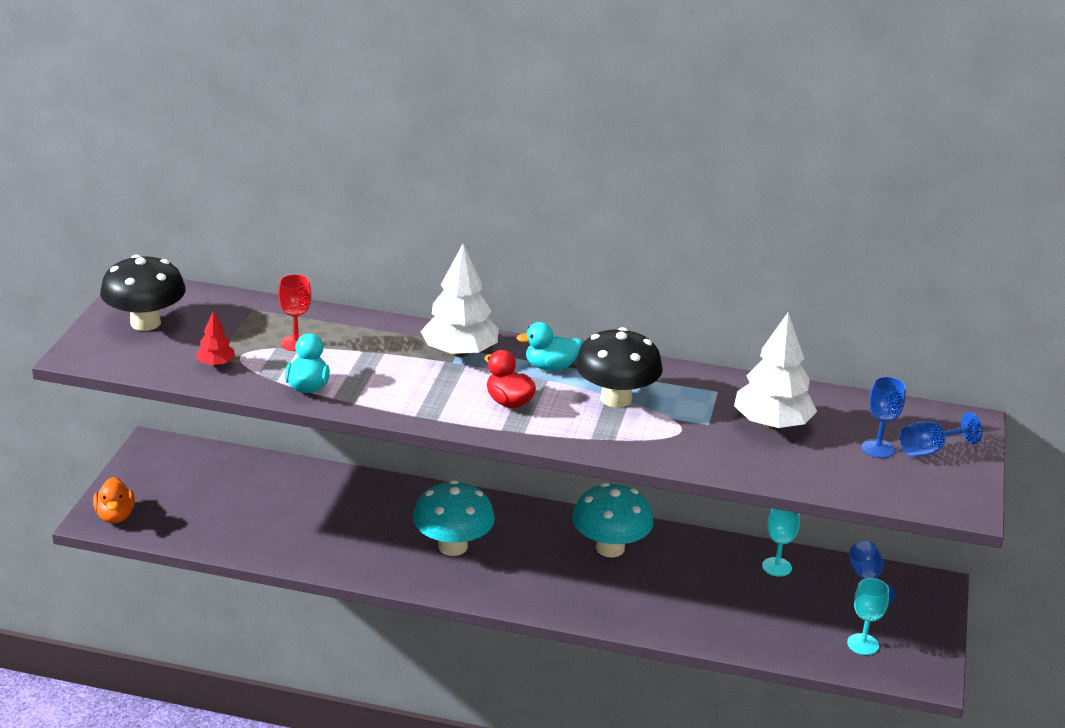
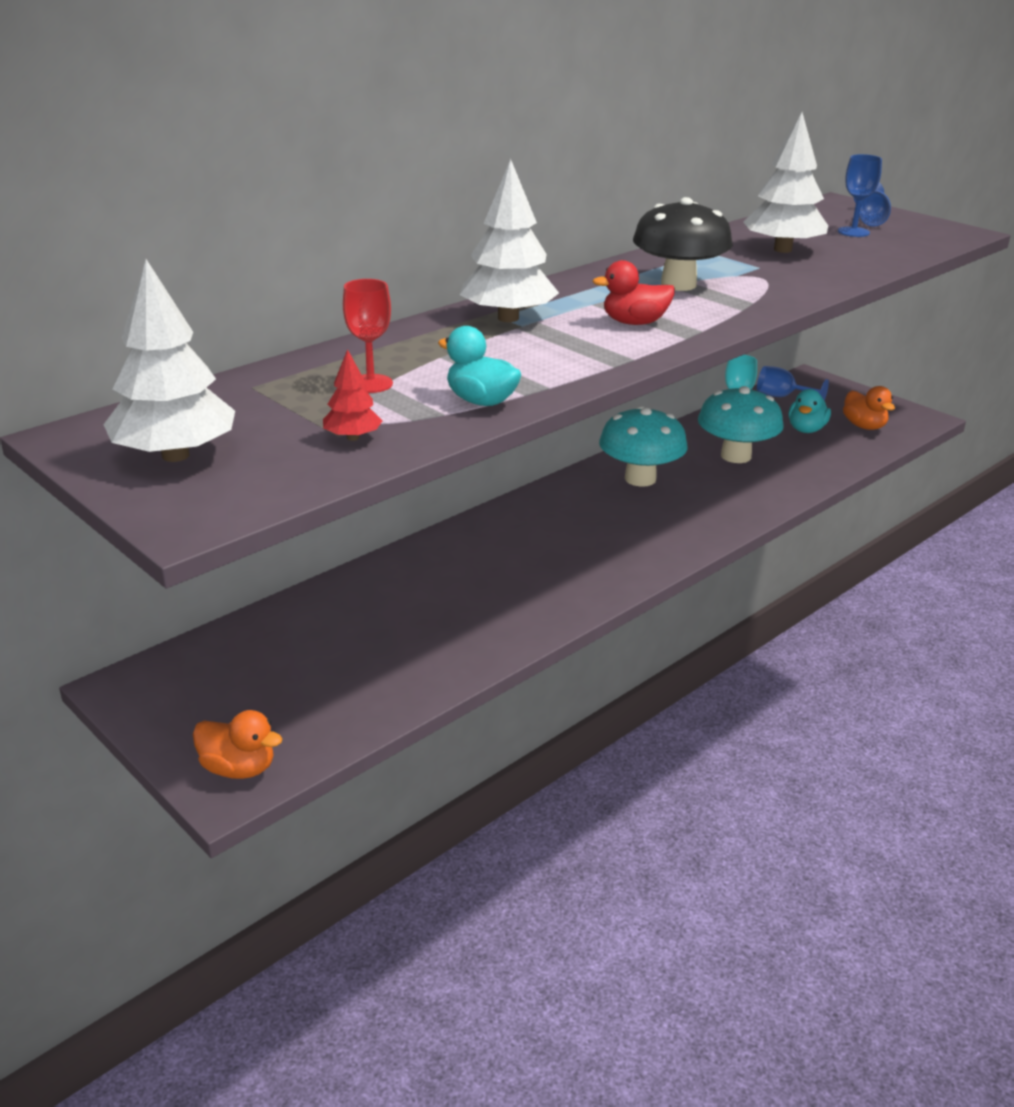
camera: 55 degrees left, 0 degrees up
black mushroom [100,255,186,331] -> white tree [103,259,235,462]
turquoise mushroom [413,480,495,556] -> turquoise mushroom moved to [698,386,784,463]
turquoise duck [517,322,582,371] -> turquoise duck moved to [789,389,831,433]
turquoise goblet [847,578,889,655] -> orange duck [843,386,895,430]

